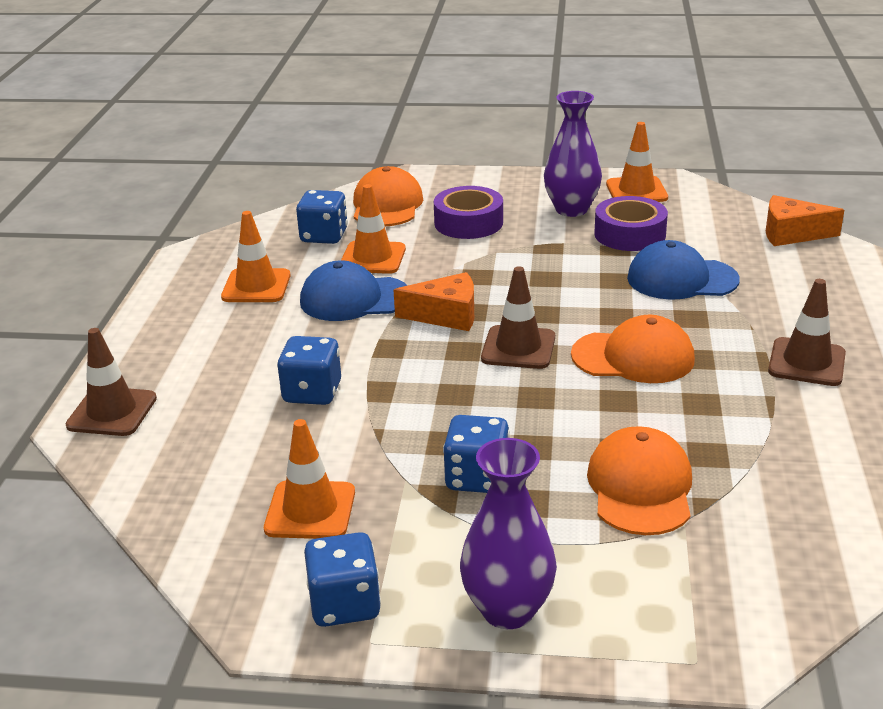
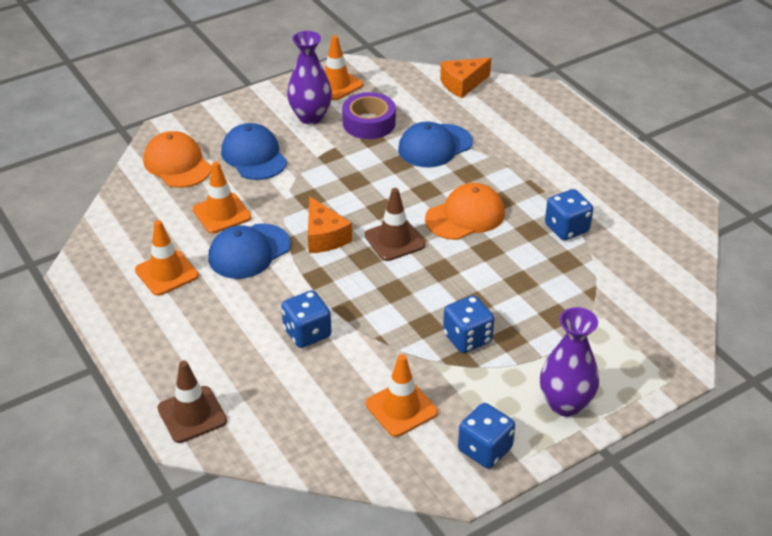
camera: 40 degrees left, 10 degrees up
blue dice [296,190,348,244] -> blue dice moved to [545,189,593,240]
orange cheese [394,272,474,331] -> orange cheese turned 105 degrees clockwise [308,197,352,253]
purple tape [434,186,503,239] -> blue cap [221,123,287,180]
orange cap [587,426,692,535] -> none
brown traffic cone [768,279,846,386] -> none

